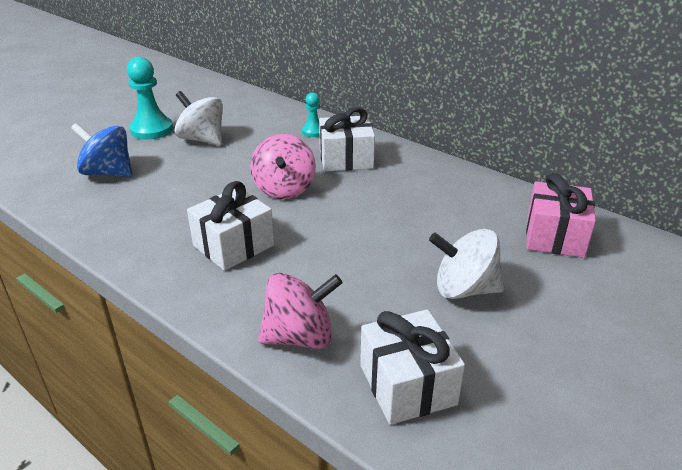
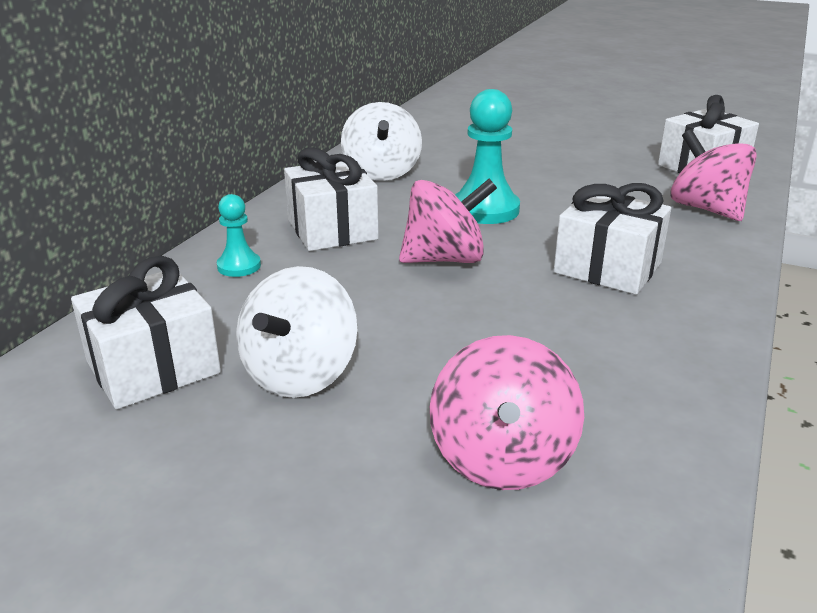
camera: 105 degrees left, 5 degrees down
blue spinning top [71,123,132,177] -> pink spinning top [430,335,584,490]
turquoise pawn [127,57,173,140] -> turquoise pawn moved to [455,89,520,224]
white spinning top [429,229,504,299] -> white spinning top moved to [341,102,422,181]
pink gift [526,173,596,258] -> none
none -> white gift [71,256,221,409]

